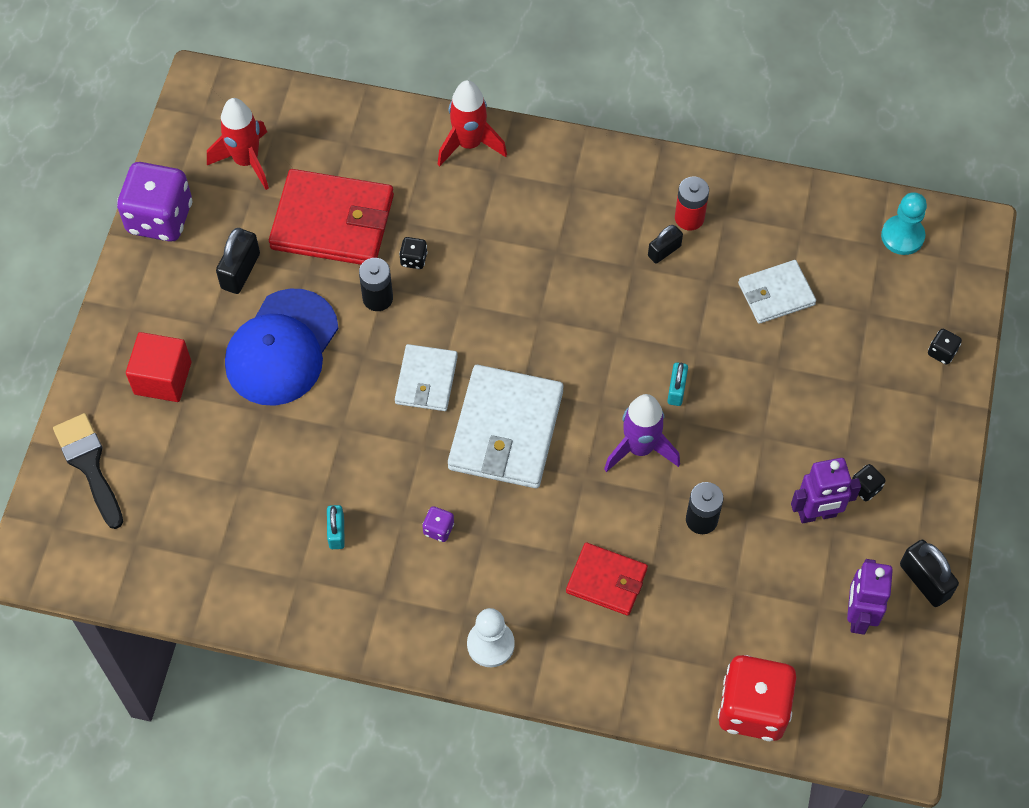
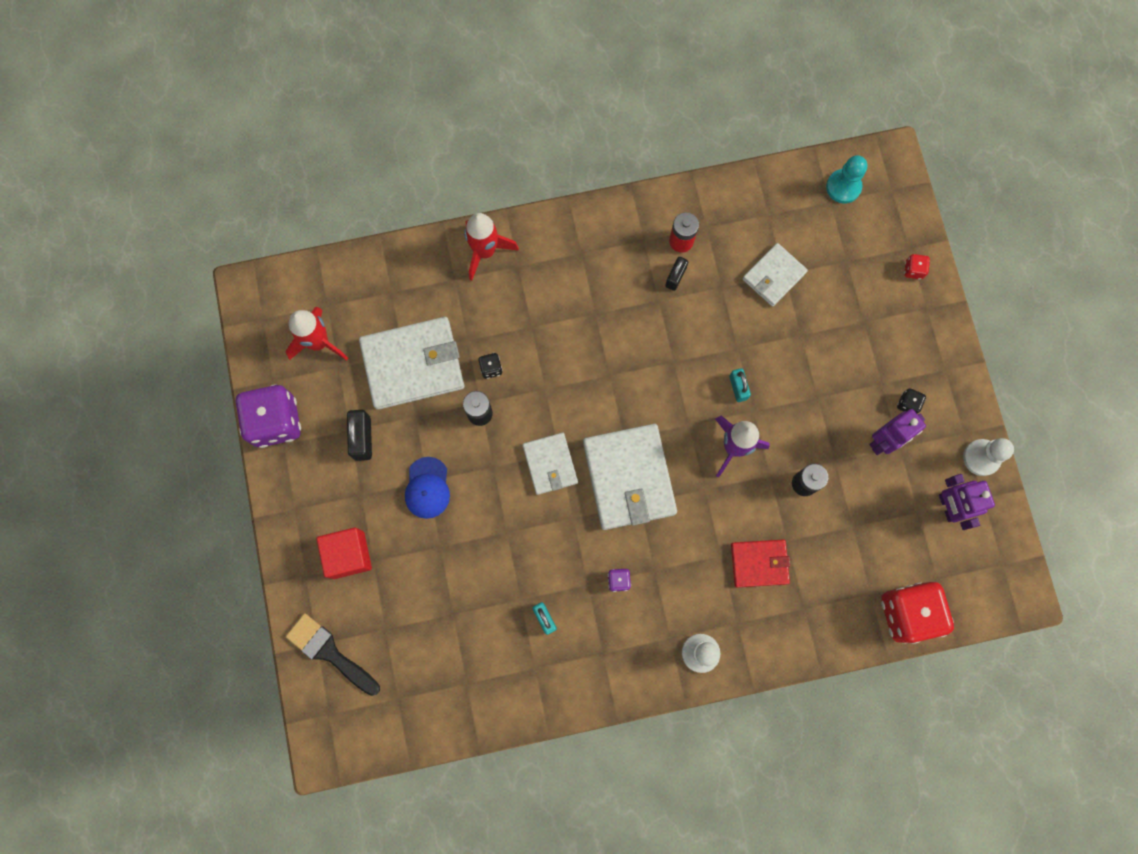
camera: 25 degrees left, 15 degrees up
blue cap [225,288,339,406] -> blue cap [405,457,450,519], size x0.56
red wallet [269,169,394,265] -> white wallet [359,317,464,410]
black padlock [900,540,959,607] -> white pawn [963,438,1014,476]
black dice [928,329,962,365] -> red dice [904,254,930,280]

